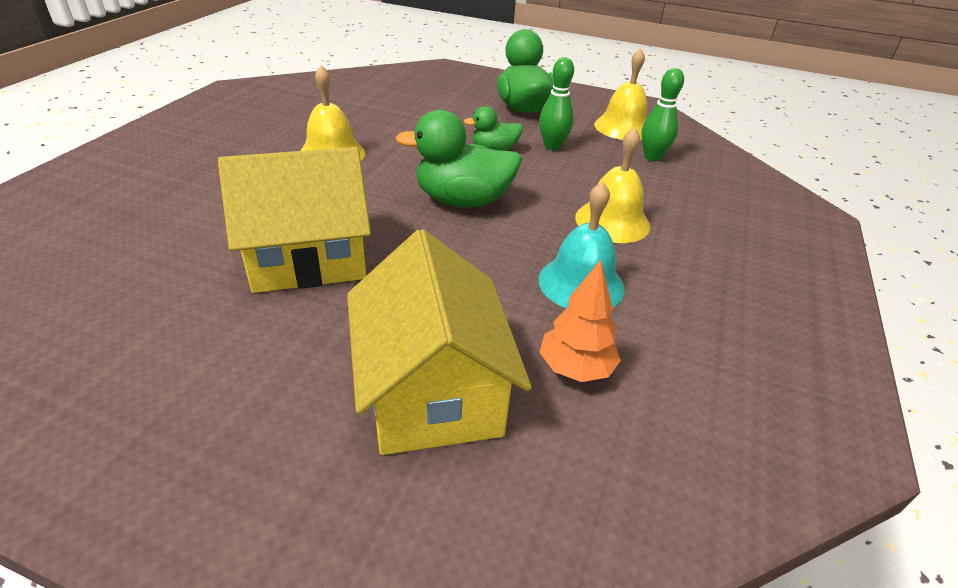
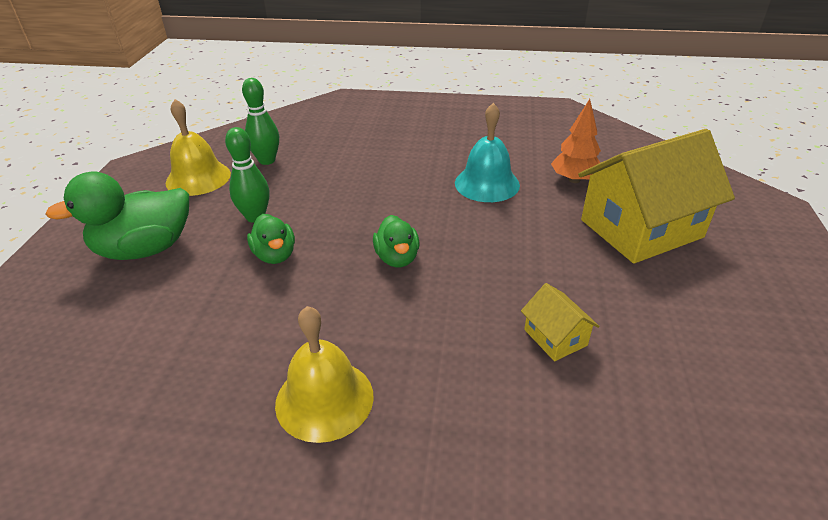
camera: 100 degrees left, 0 degrees up
yellow house [218,147,371,293] -> yellow house [521,283,600,361], size x0.44
green duck [396,110,522,207] -> green duck [373,215,420,267], size x0.57
yellow bell [575,127,650,243] -> none

